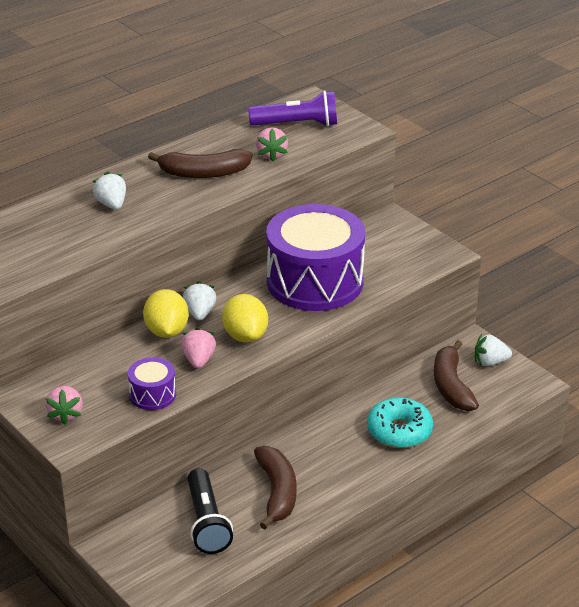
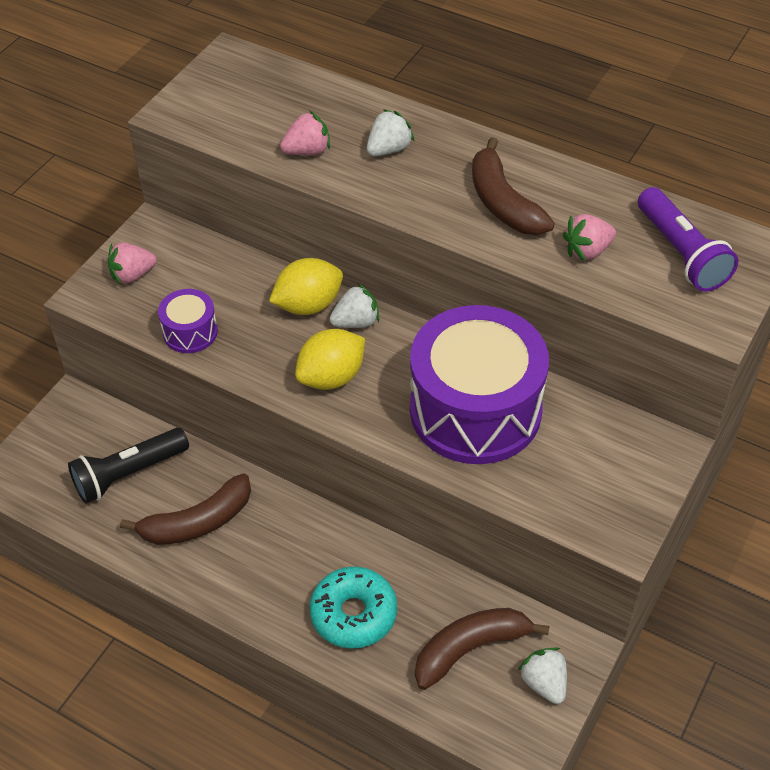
camera: 70 degrees right, 15 degrees up
pink strawberry [181,327,216,368] -> pink strawberry moved to [280,111,330,155]

